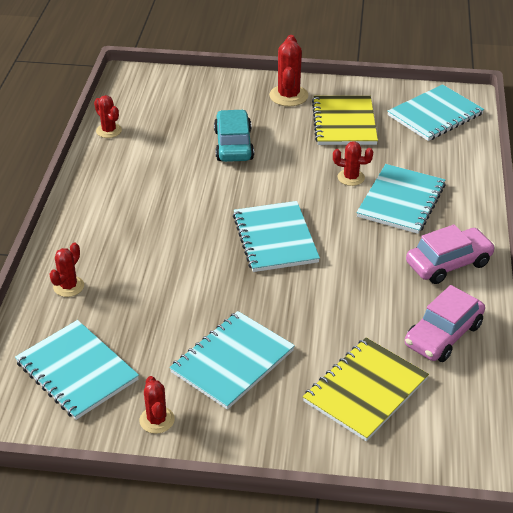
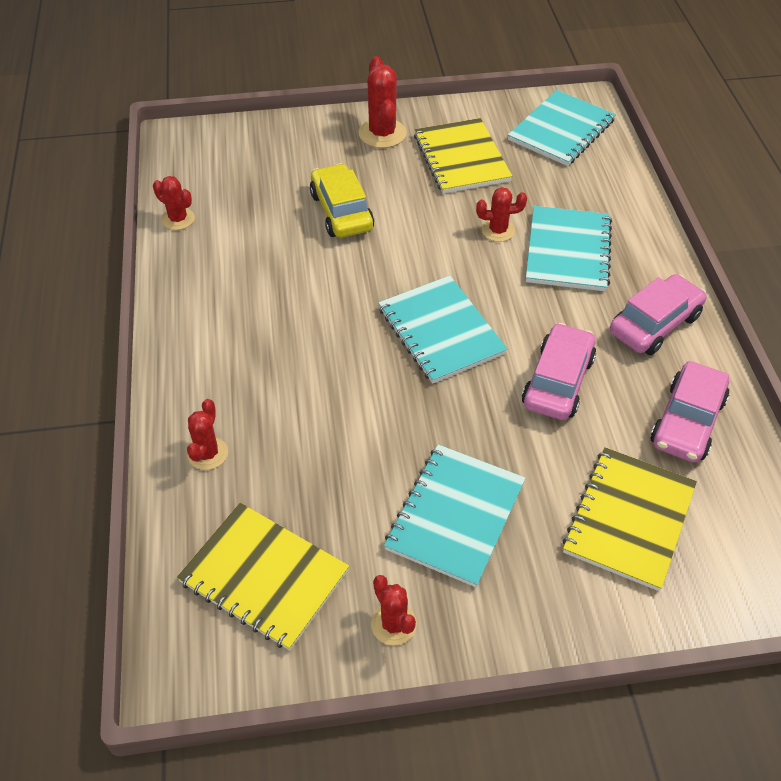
camera: 15 degrees left, 10 degrees up
turquoise notebook [15,320,139,420] -> yellow notebook [177,503,349,651]
turquoise car [214,109,254,162] -> yellow car [310,163,374,238]
none -> pink car [522,323,596,420]

